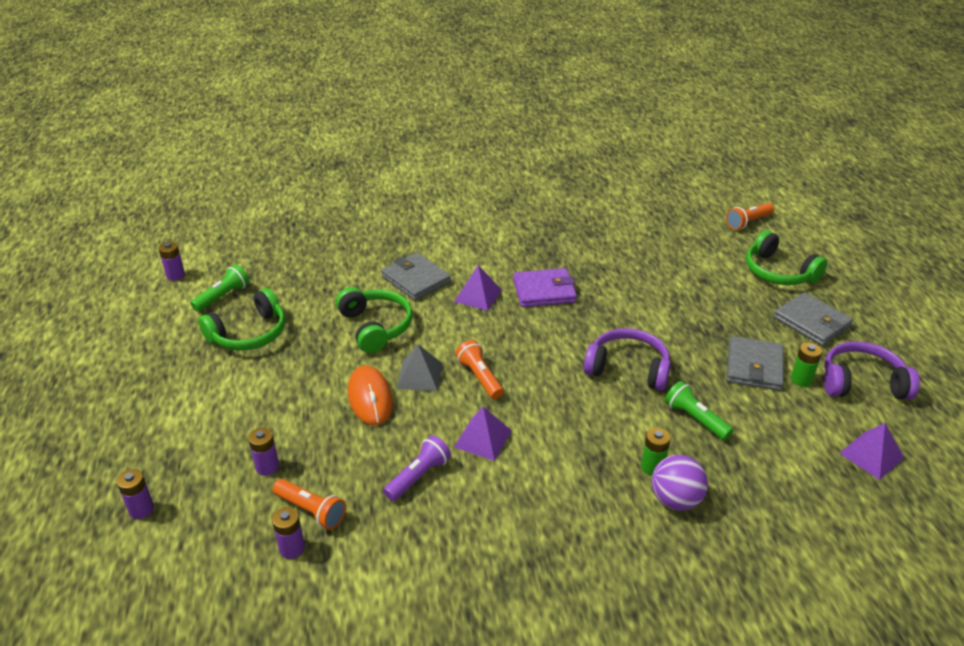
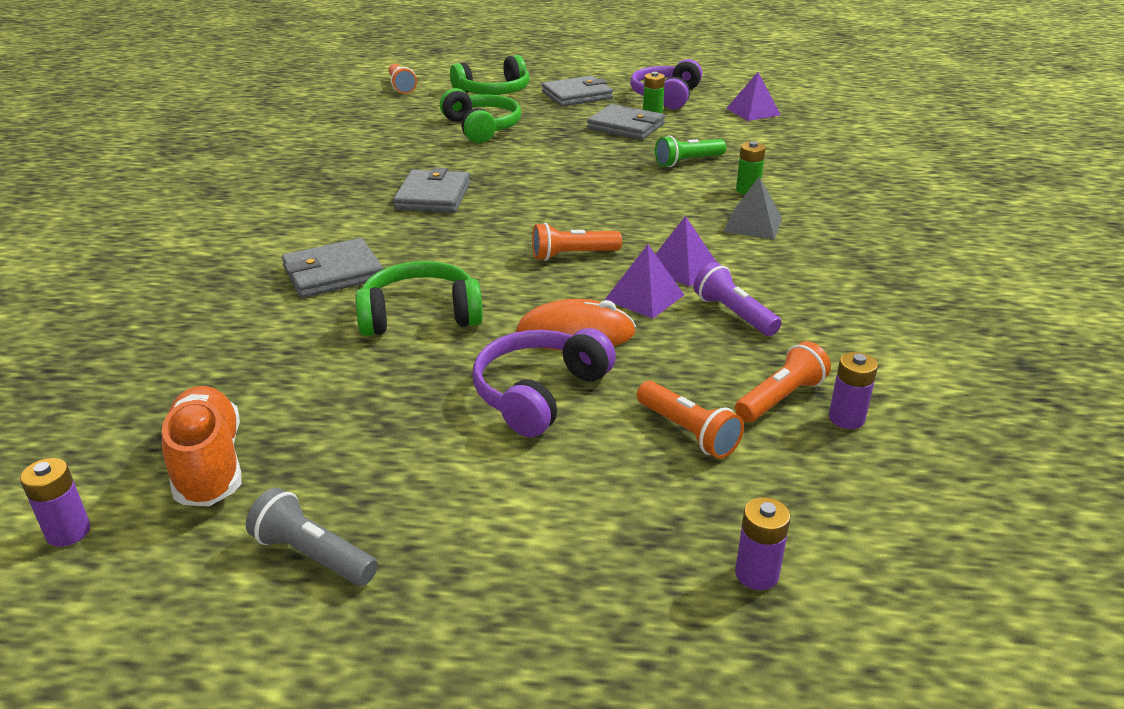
camera: 75 degrees left, 5 degrees down
green flashlight [191,264,250,312] -> orange shoe [162,386,241,506]
green headphones [199,288,285,351] -> green headphones moved to [440,88,521,143]
purple battery [248,428,279,476] -> orange flashlight [637,381,744,459]
grey pyramid [397,344,443,391] -> grey pyramid moved to [723,176,782,240]
purple pyramid [454,265,502,311] -> purple pyramid moved to [605,244,684,319]
purple wallet [513,268,577,307] -> grey wallet [393,167,470,213]
purple headphones [584,328,671,391] -> purple headphones moved to [473,328,616,437]
purple ball [652,455,708,511] -> none
none -> grey flashlight [246,488,378,586]

